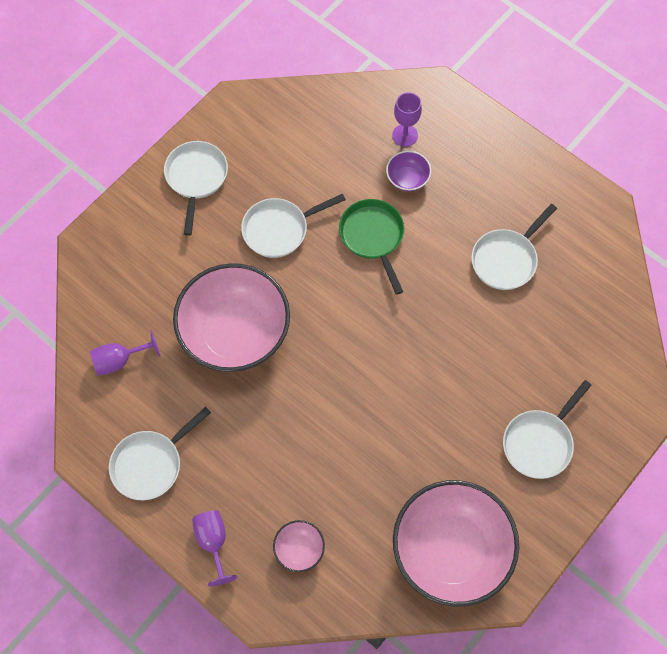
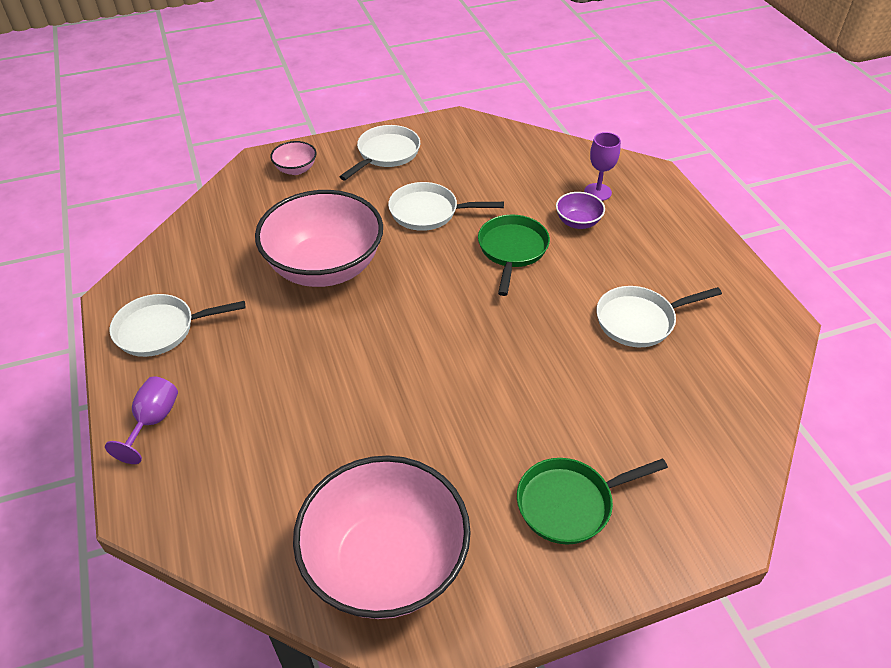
camera: 30 degrees right, 20 degrees down
purple goblet [90,330,160,376] -> none
pink bowl [273,520,325,572] -> pink bowl moved to [270,141,316,175]
white pan [503,380,591,479] -> green pan [517,458,668,545]

